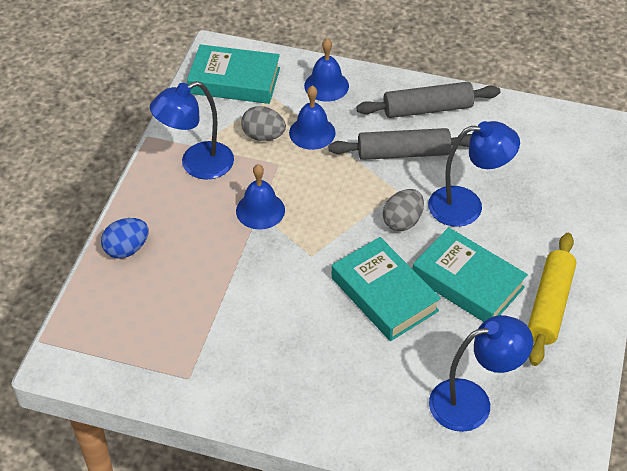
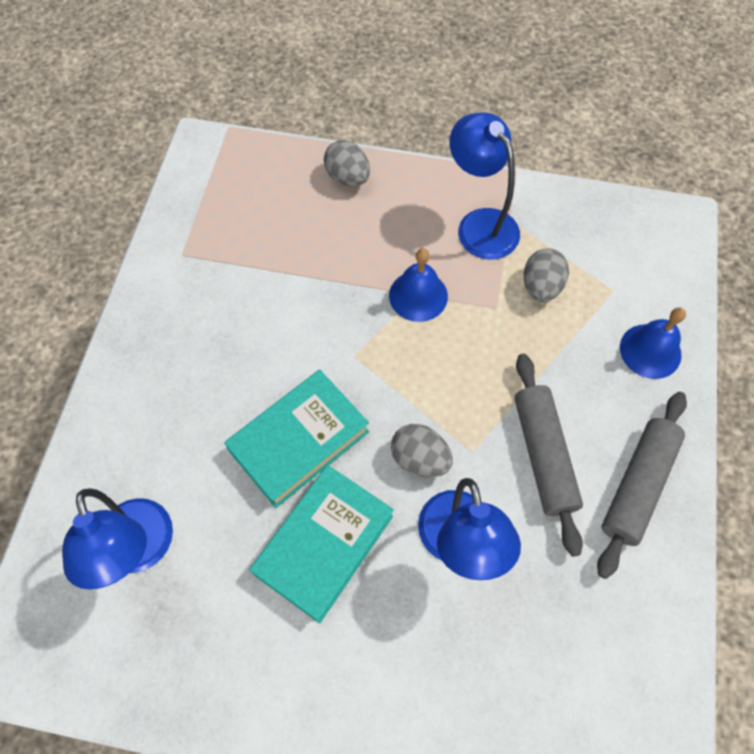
camera: 85 degrees right, 15 degrees up
blue egg [101,218,149,259] -> grey egg [324,140,370,187]
turquoise book [187,44,280,104] -> none
blue bell [289,86,335,150] -> none
grey rolling pin [356,82,500,118] -> grey rolling pin turned 45 degrees clockwise [597,392,687,579]
yellow rolling pin [528,233,576,366] -> none

